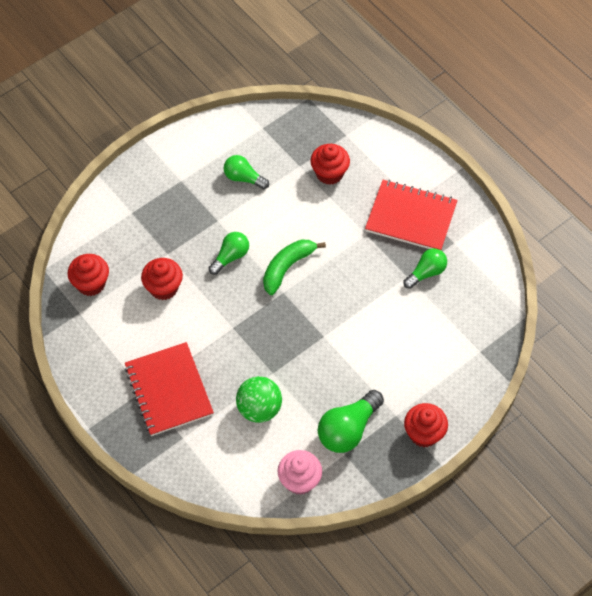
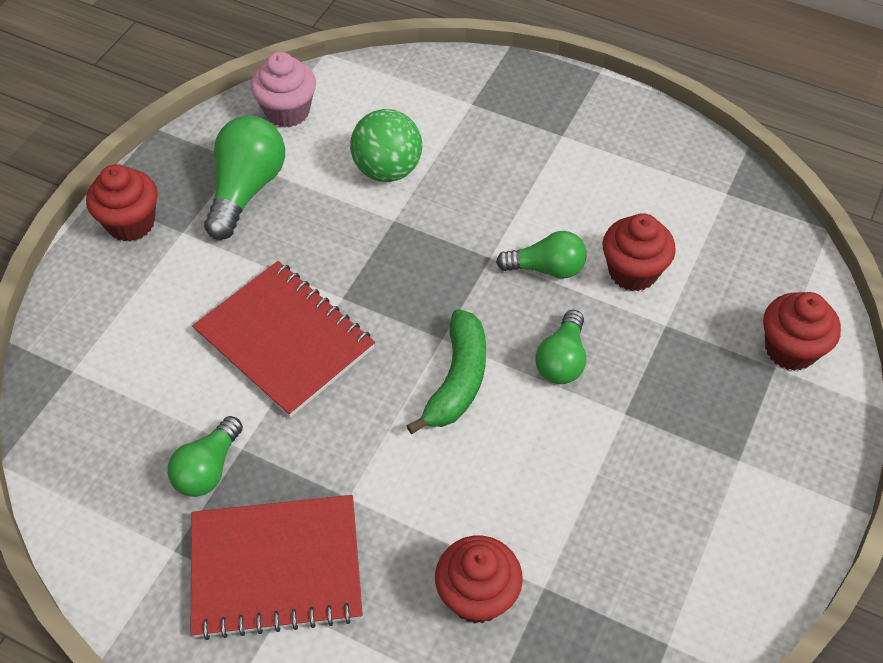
camera: 155 degrees right, 5 degrees down
red cupcake [67,254,109,296] -> red cupcake moved to [763,292,841,371]
red notebook [125,342,214,436] -> red notebook moved to [192,261,375,418]
green light bulb [224,155,269,189] -> green light bulb moved to [496,231,587,279]

